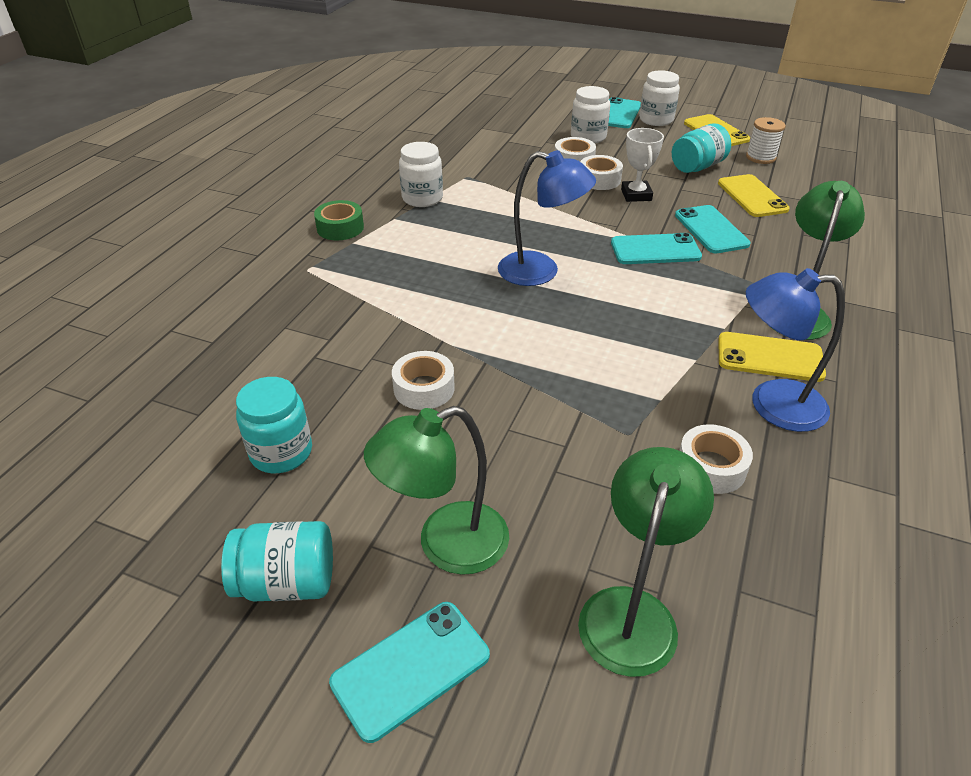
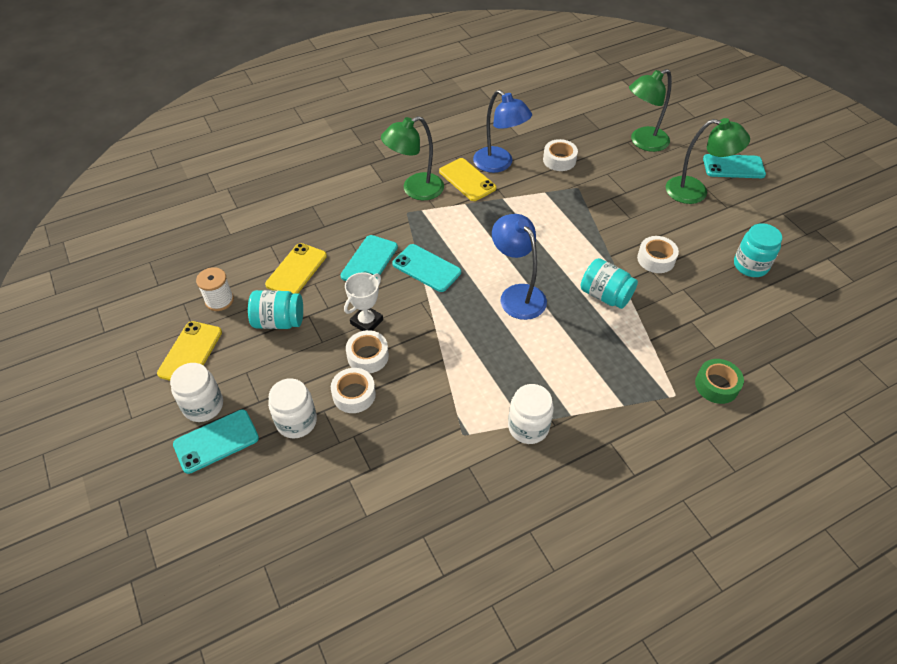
camera: 140 degrees left, 10 degrees up
turquoise jar [221,521,333,602] -> turquoise jar moved to [581,258,638,309]
green tape [314,200,364,240] -> green tape moved to [695,359,744,404]

